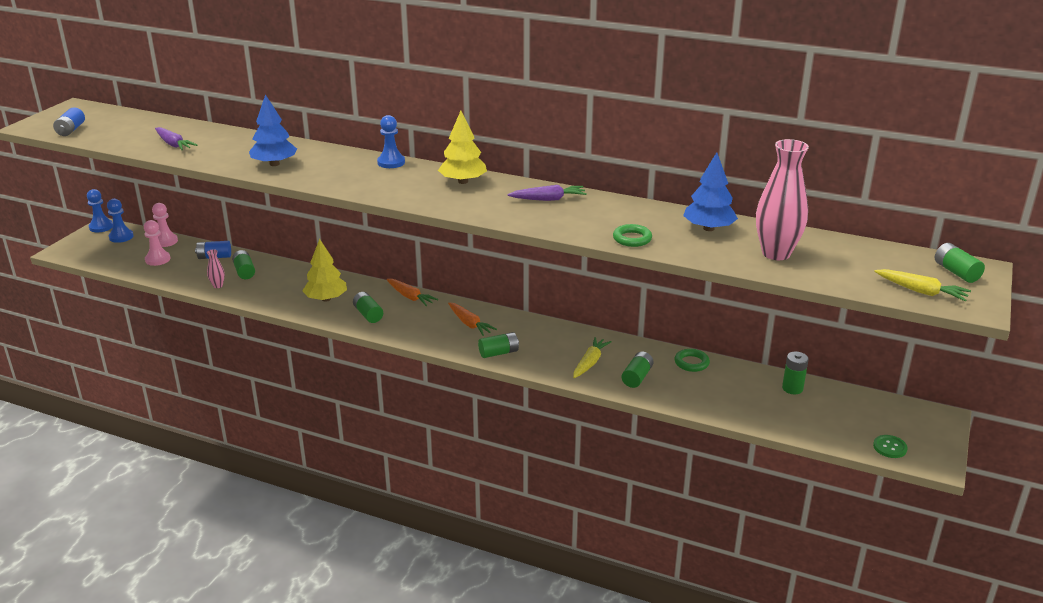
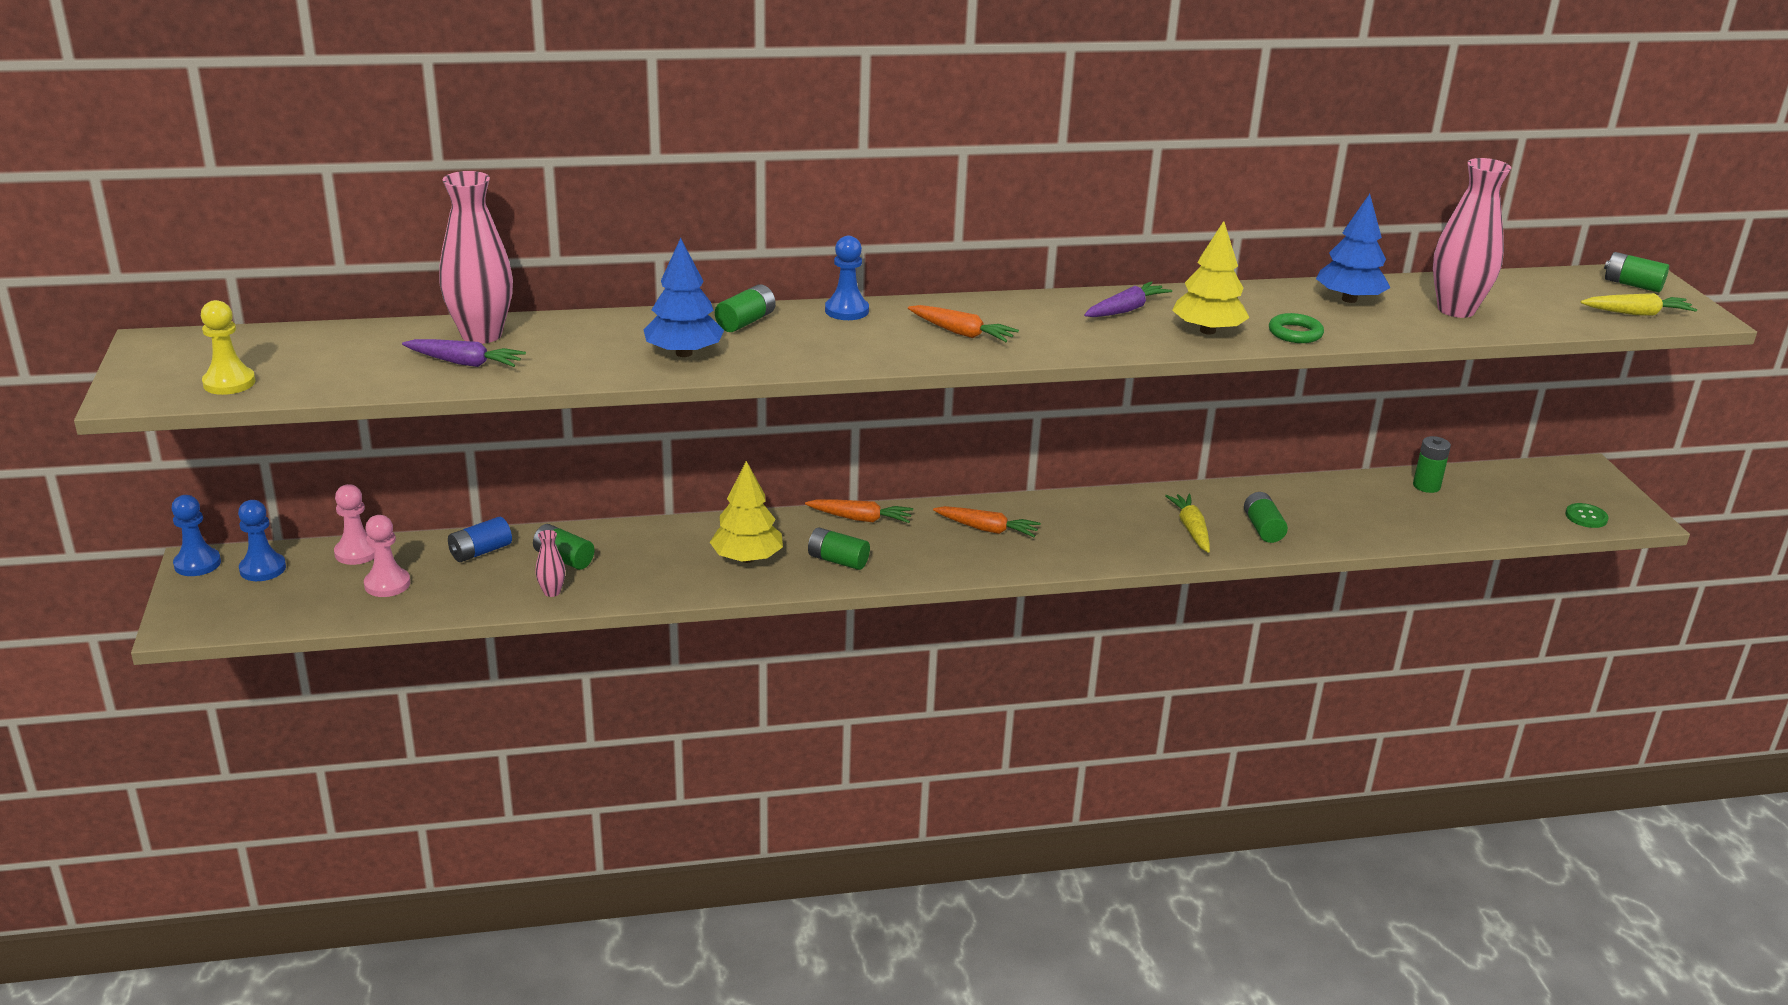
camera: 35 degrees left, 0 degrees up
blue battery [53,107,85,136] -> yellow pawn [201,300,255,395]
yellow tree [438,111,487,184] -> yellow tree moved to [1172,221,1249,334]
green battery [478,332,519,358] -> green battery moved to [715,284,776,332]
green ring [674,349,710,372] -> none
none -> pink vase [439,171,513,344]
none -> orange carrot [908,305,1019,342]

